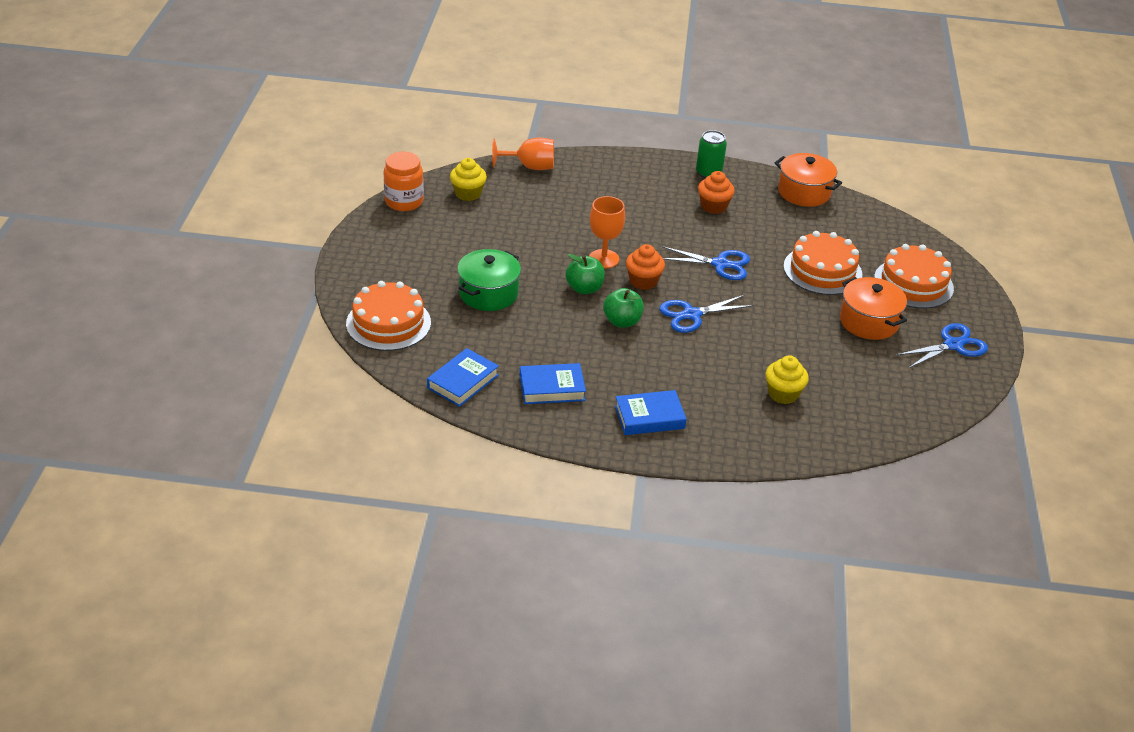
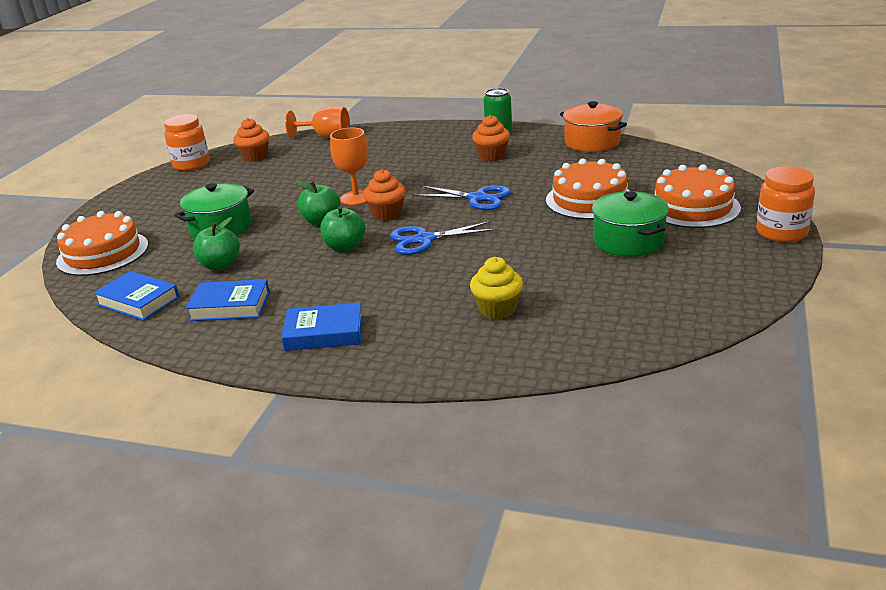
camera: 15 degrees right, 10 degrees down
blue book [427,348,499,407] -> blue book turned 75 degrees clockwise [93,271,180,321]
yellow cupcake [450,158,487,201] -> orange cupcake [233,118,269,162]
orange pot [840,277,907,340] -> green pot [592,191,669,257]
blue scissors [896,323,988,369] -> none
none -> green apple [193,217,240,271]
none -> orange jar [756,166,815,242]

